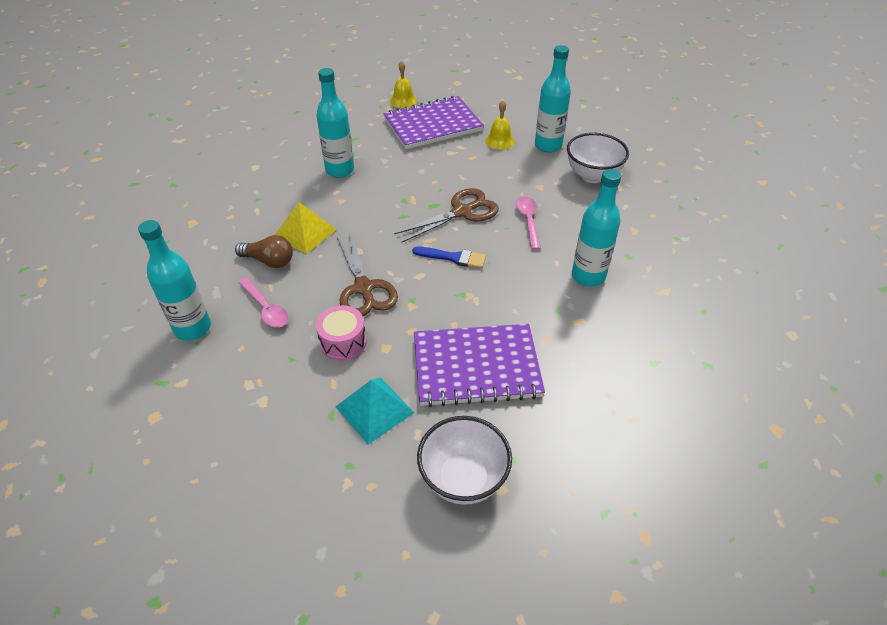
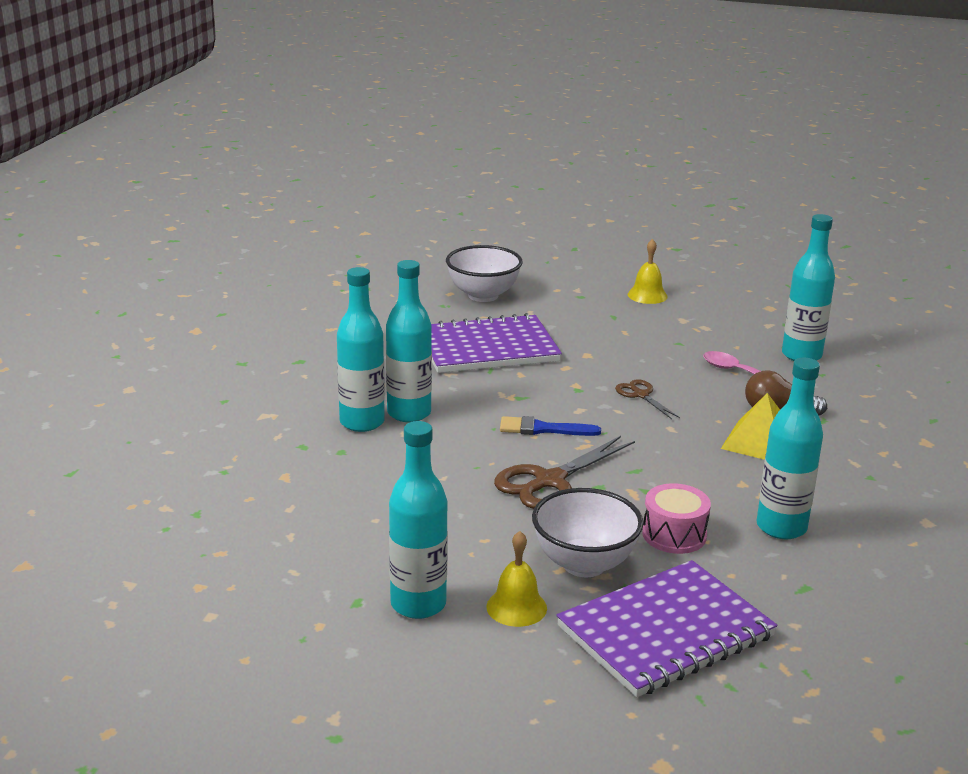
camera: 170 degrees right, 20 degrees down
pink drum [316,305,367,361] -> pink drum moved to [642,483,711,554]
turquoise pyramid [336,378,414,445] -> none
brown scissors [337,232,398,316] -> brown scissors [615,379,680,419], size x0.55
yellow bell [390,61,417,108] -> yellow bell moved to [628,239,668,304]
pink spoon [516,196,541,250] -> none
white bowl [567,133,629,183] -> white bowl moved to [532,488,643,577]
none -> turquoise bottle [386,260,432,422]

